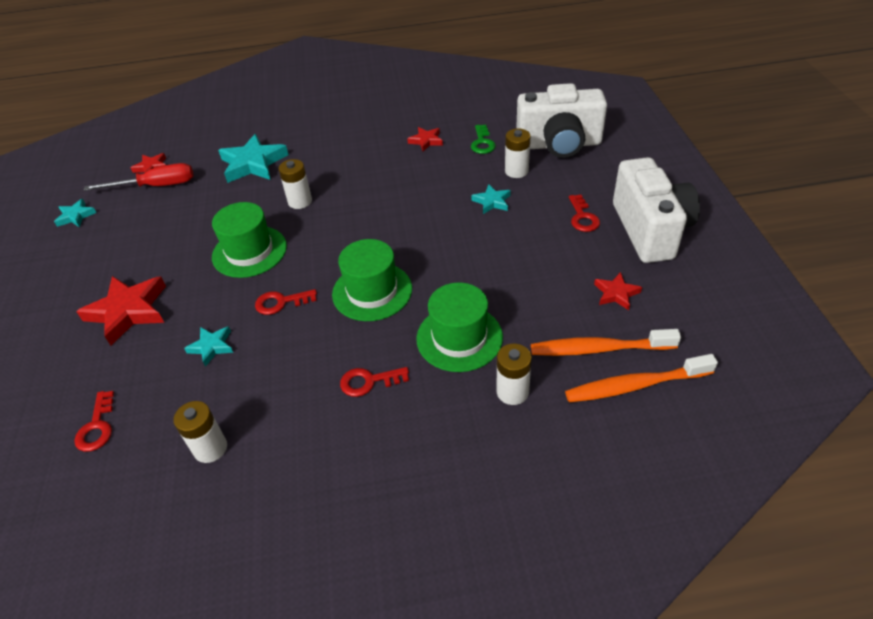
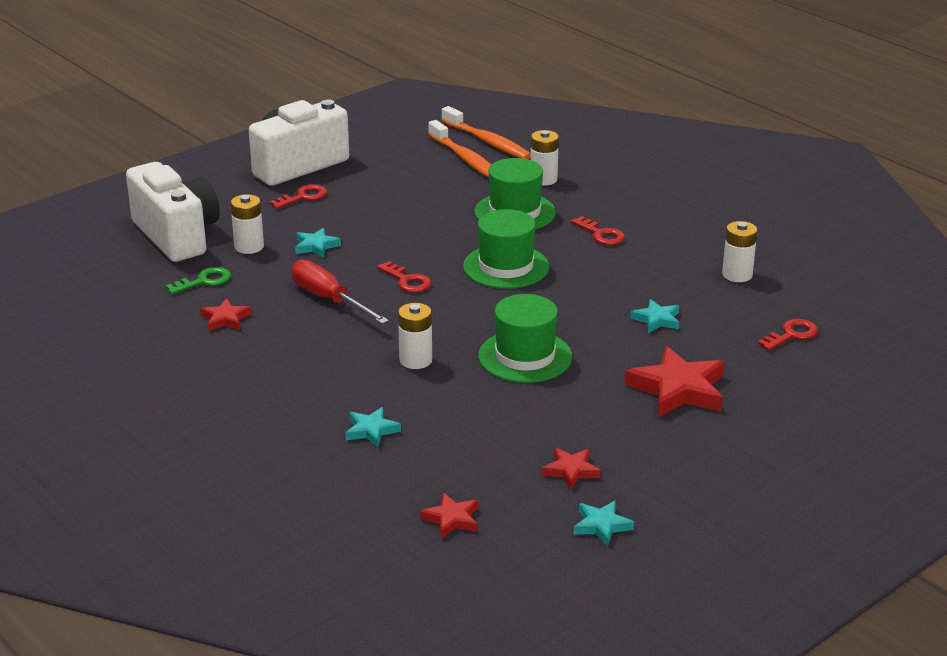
camera: 125 degrees left, 15 degrees down
red screwdriver [84,163,194,191] -> red screwdriver moved to [292,260,389,324]
turquoise star [218,134,289,183] -> turquoise star [346,407,401,447], size x0.53
red key [255,289,317,315] -> red key moved to [377,261,432,293]
red star [594,272,642,310] -> red star moved to [542,448,601,489]

